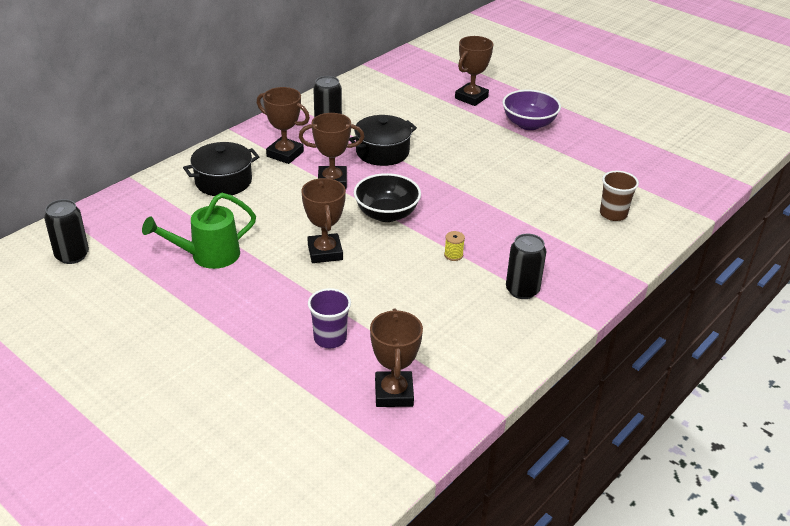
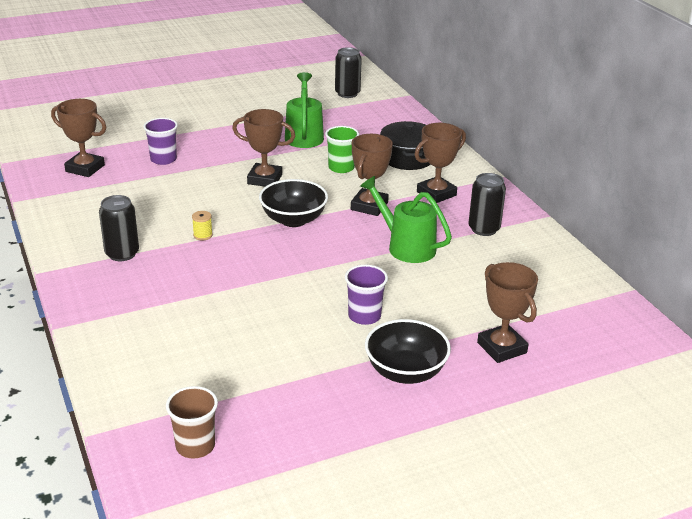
camera: 115 degrees right, 5 degrees down
black pot [349,115,417,166] -> green watering can [360,176,452,263]
purple bowl [502,90,561,130] -> black bowl [365,319,451,384]
brown cup [600,171,639,221] -> brown cup moved to [166,386,218,458]
none -> green cup [325,126,359,173]
none -> purple cup [345,265,388,325]

